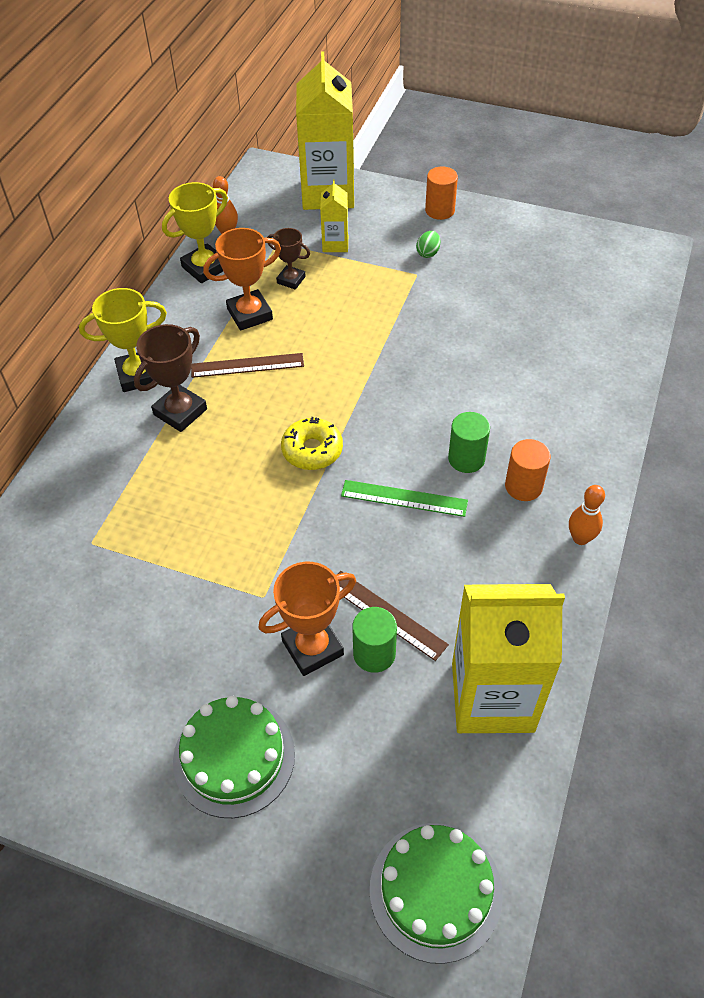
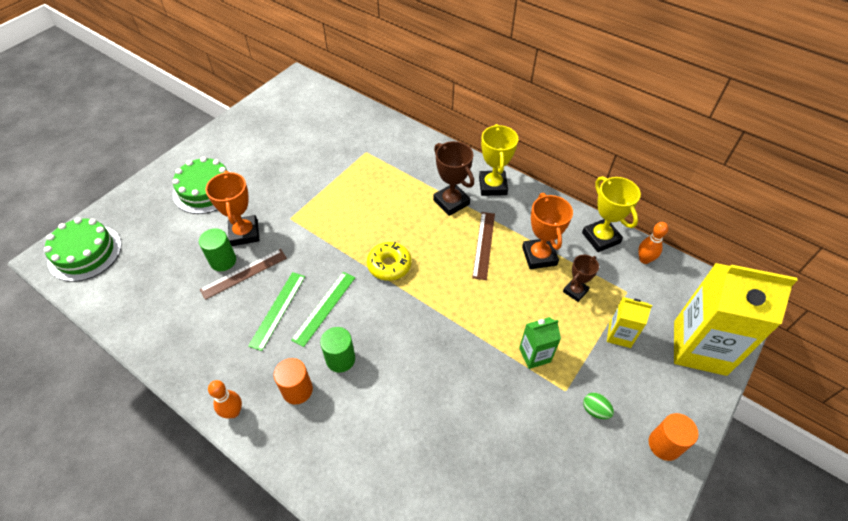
camera: 105 degrees right, 0 degrees up
yellow carton [452,584,565,733] -> none
none -> green ruler [248,272,305,351]
none -> green carton [519,317,561,369]

